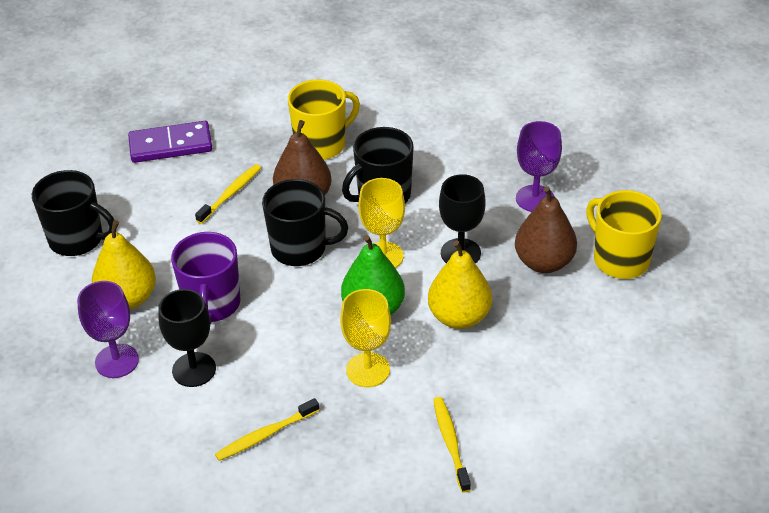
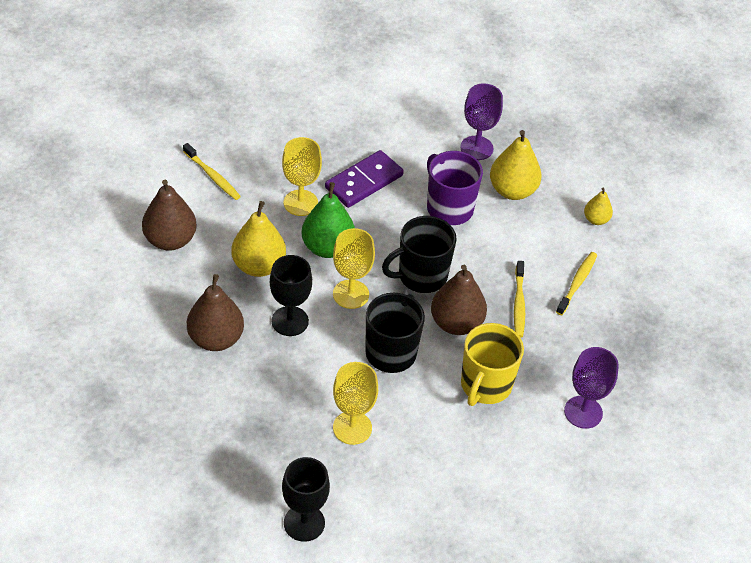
camera: 145 degrees right, 5 degrees up
black mug [32,170,114,256] -> yellow pear [584,187,613,225]
purple domino [128,121,212,163] -> purple domino moved to [325,150,404,208]
black goblet [158,289,216,387] -> black goblet moved to [282,457,330,542]
yellow toothbrush [215,398,319,461] -> yellow toothbrush moved to [556,252,597,315]
purple goblet [516,121,562,212] -> purple goblet moved to [564,347,619,429]
yellow mug [586,190,662,279] -> none
none -> brown pear [142,180,197,251]
none -> yellow goblet [333,362,378,445]

